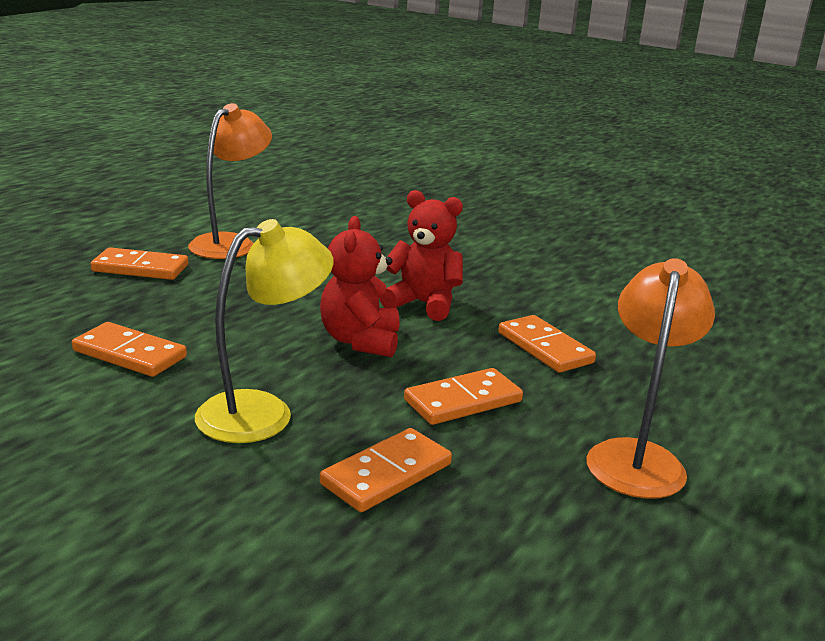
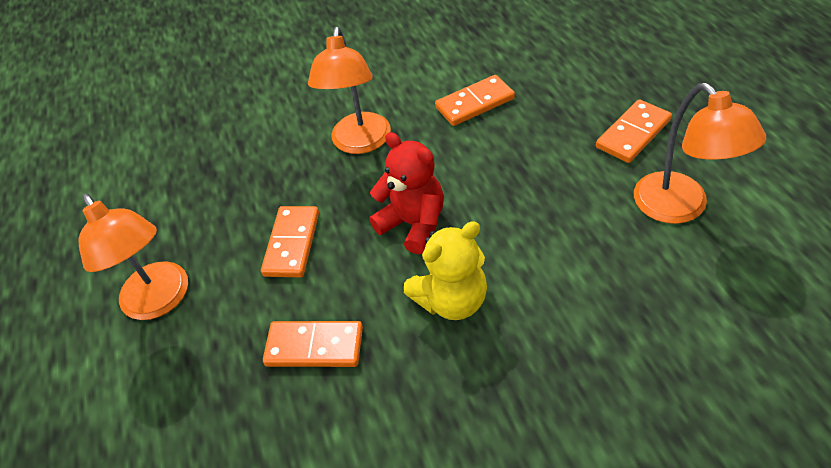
camera: 135 degrees right, 25 degrees up
yellow lamp [195,219,334,443] -> orange lamp [308,27,391,154]
orange domino [320,428,452,512] -> none
red teddy bear [380,190,463,321] -> yellow teddy bear [404,221,487,320]

